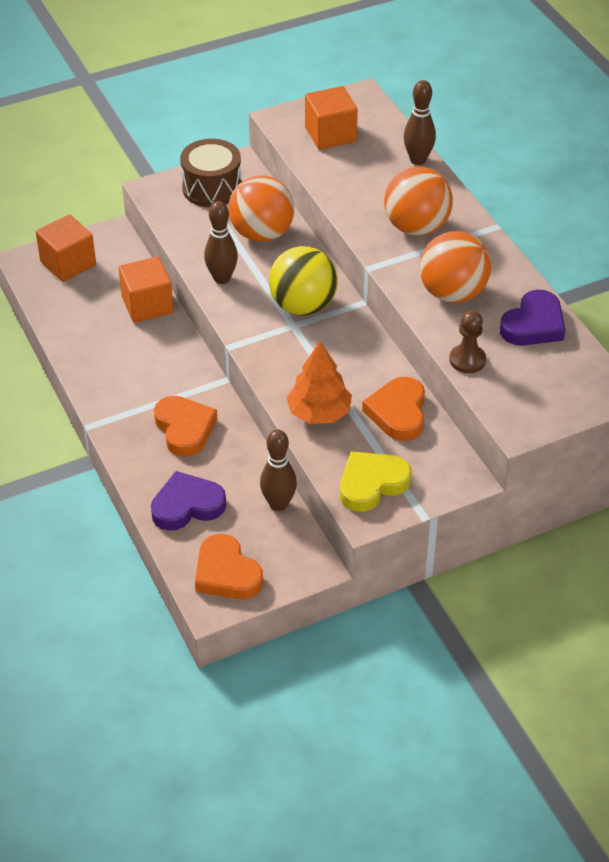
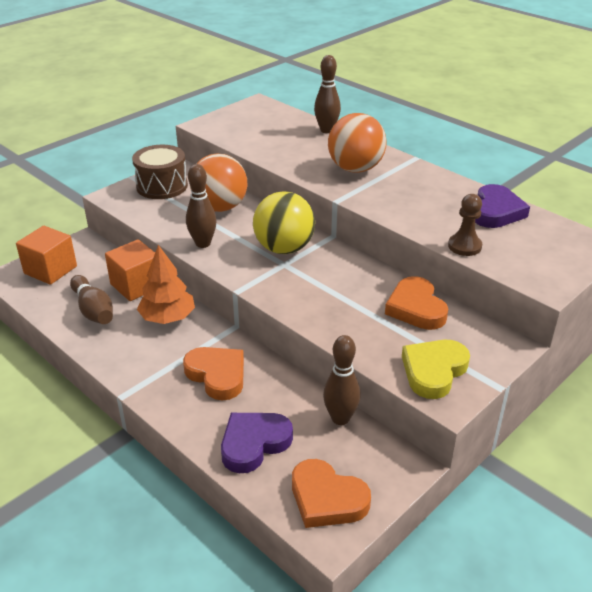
camera: 20 degrees left, 10 degrees down
orange tree [286,341,352,424] -> orange tree moved to [137,245,195,324]
orange cube [305,86,358,150] -> none
orange ball [419,231,491,303] -> none
none -> brown bowling pin [70,275,113,324]

